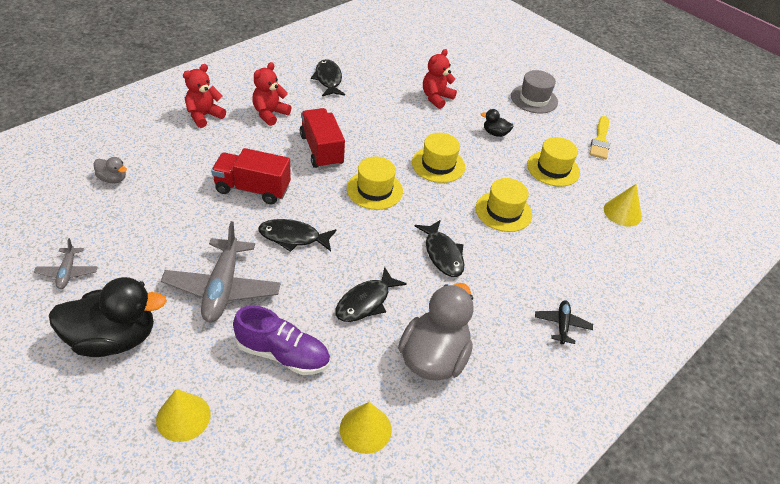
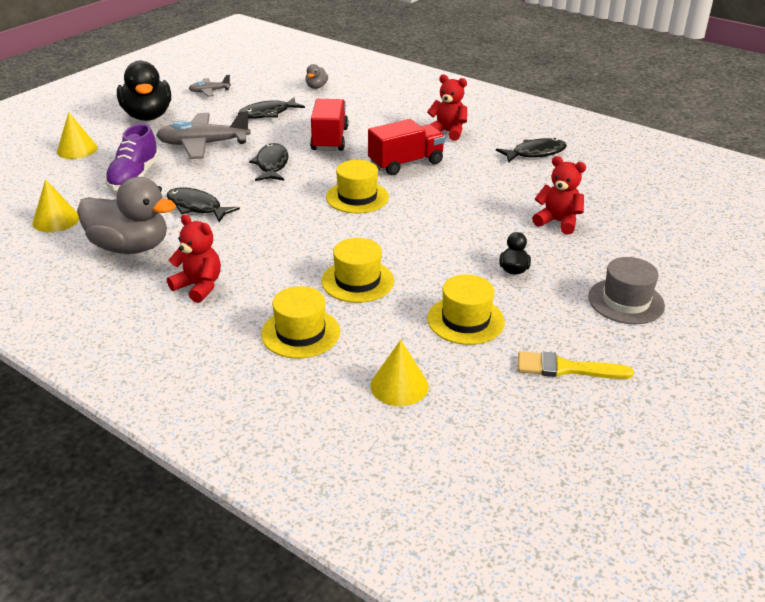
camera: 85 degrees right, 10 degrees down
red teddy bear [183,64,226,128] -> red teddy bear moved to [167,214,221,303]
yellow hat [412,133,465,183] -> yellow hat moved to [261,286,340,358]
black fish [415,220,464,277] -> black fish moved to [238,98,305,119]
black plane [535,300,593,344] -> none

